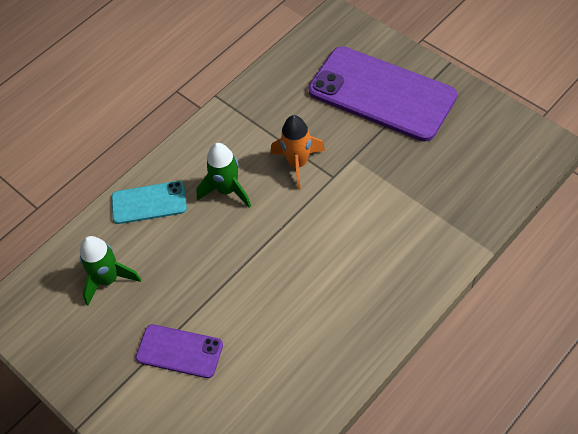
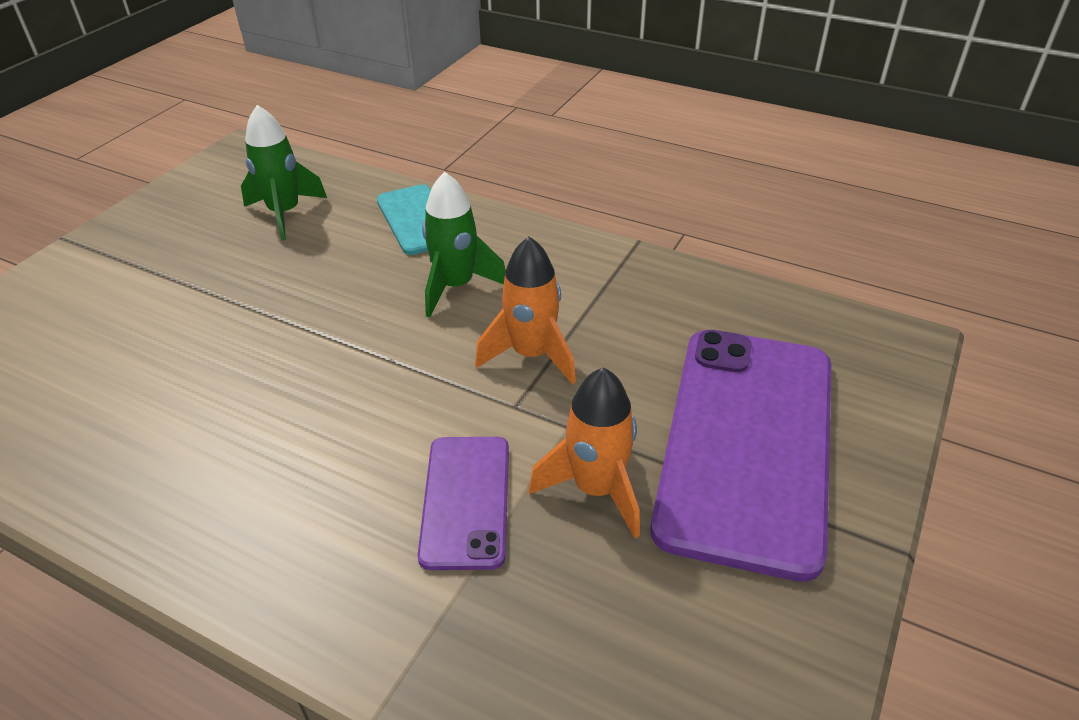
camera: 70 degrees right, 15 degrees down
purple phone [136,324,223,378] -> purple phone moved to [418,437,509,570]
none -> orange rocket [529,367,640,538]

